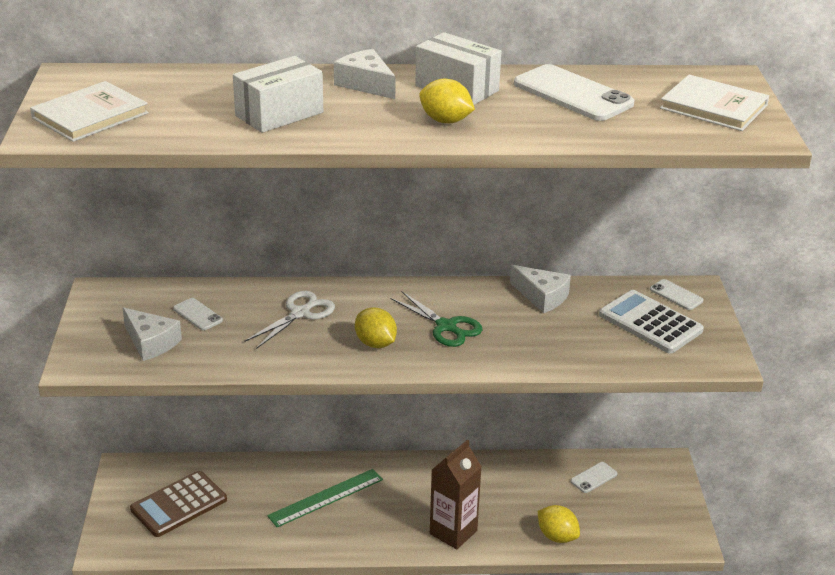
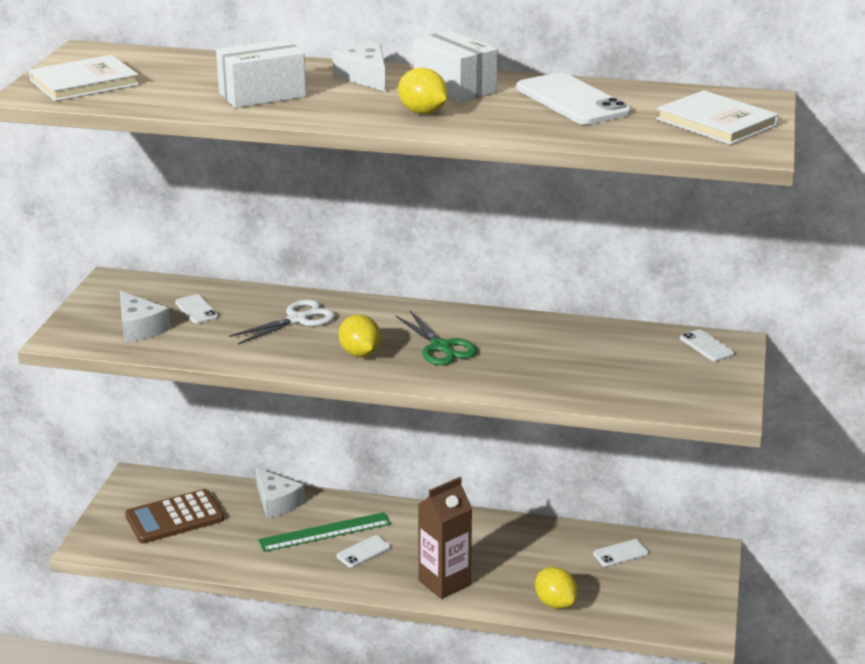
camera: 15 degrees right, 5 degrees down
white cheese [510,265,571,313] -> white cheese moved to [256,468,305,518]
white calculator [599,290,704,353] -> none
none -> white phone [336,535,391,568]

